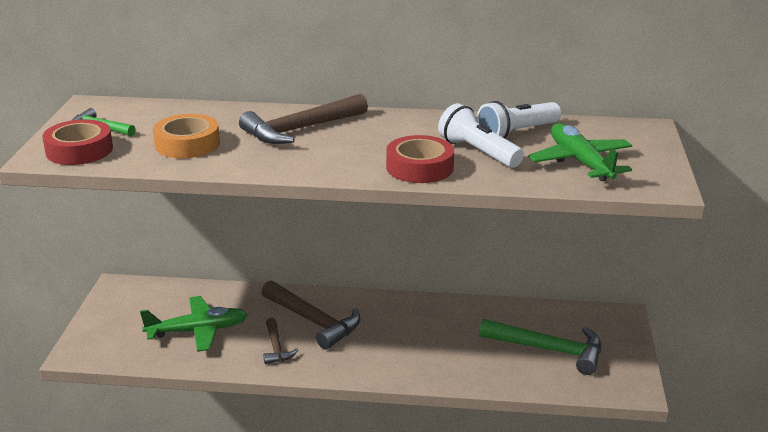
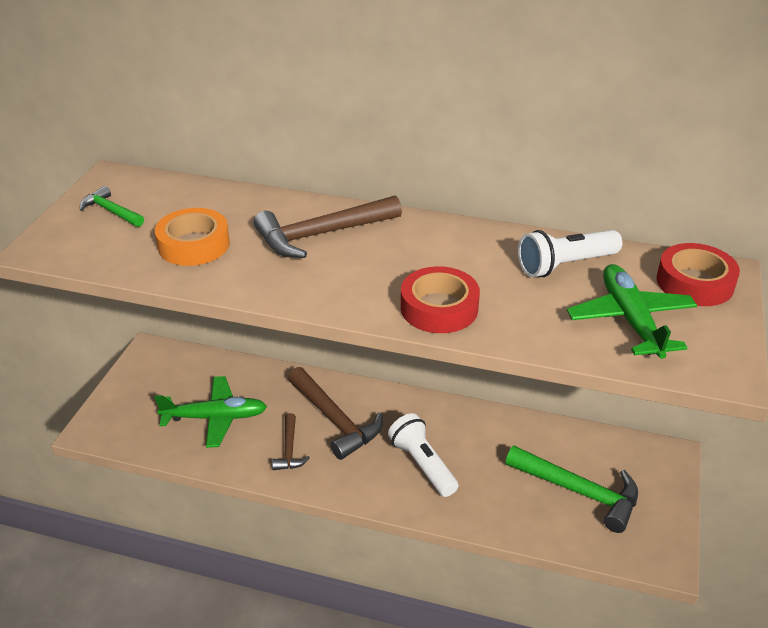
camera: 10 degrees right, 10 degrees up
red tape [42,119,113,165] -> red tape moved to [656,243,740,306]
white flashlight [438,103,524,168] -> white flashlight moved to [388,413,459,497]

